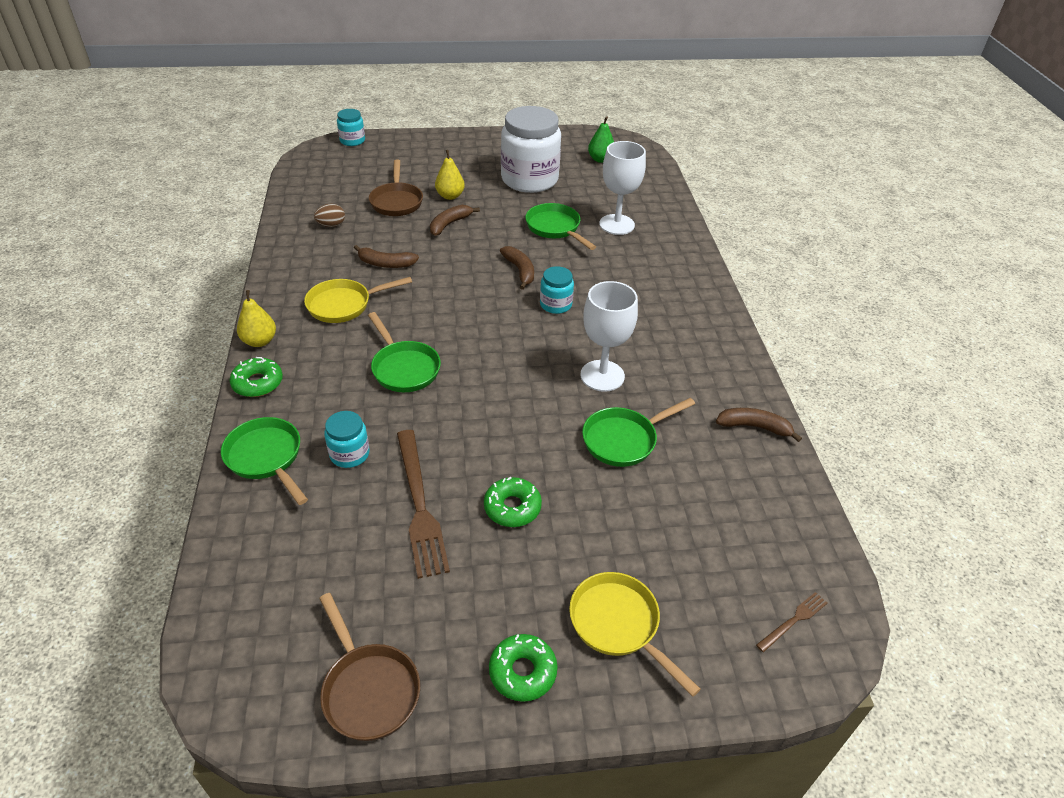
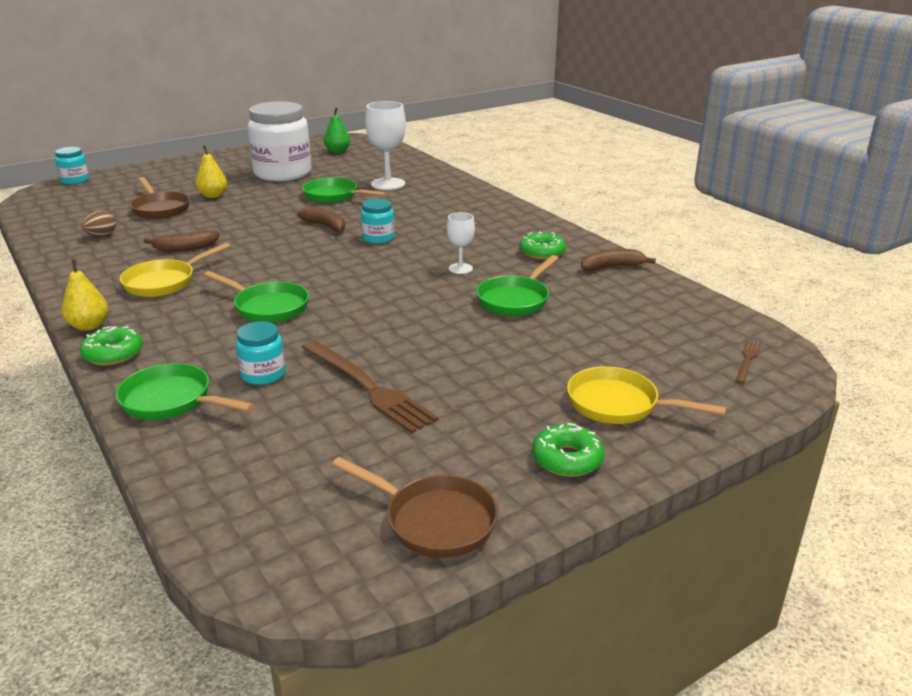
camera: 25 degrees left, 15 degrees down
brown banana [430,205,480,236] -> none
green donut [484,477,542,527] -> green donut moved to [520,231,566,260]
white goblet [581,281,638,392] -> white goblet [447,212,475,274], size x0.56

